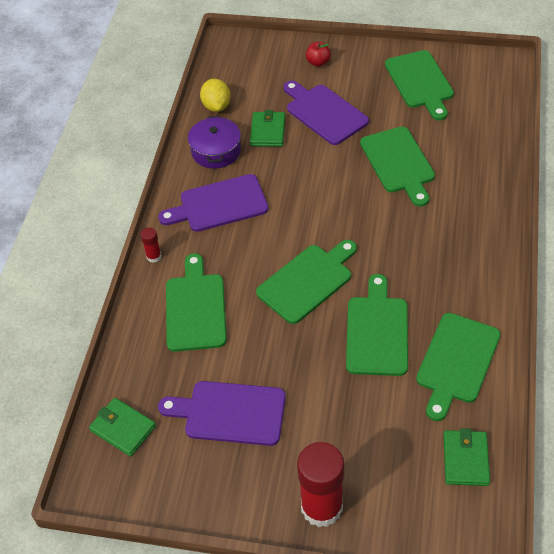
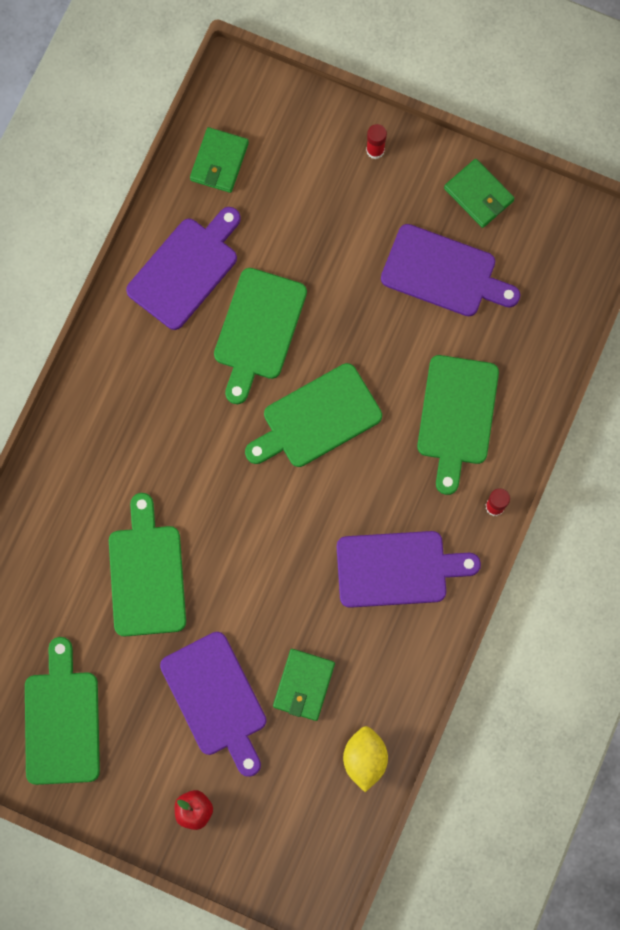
camera: 170 degrees left, 25 degrees up
green wallet [89,398,156,456] -> green wallet moved to [444,159,515,228]
purple pot [188,116,241,169] -> none
red glue stick [297,442,344,527] -> red glue stick [366,124,387,159], size x0.44
green cutting board [416,313,500,421] -> purple cutting board [126,207,241,330]

